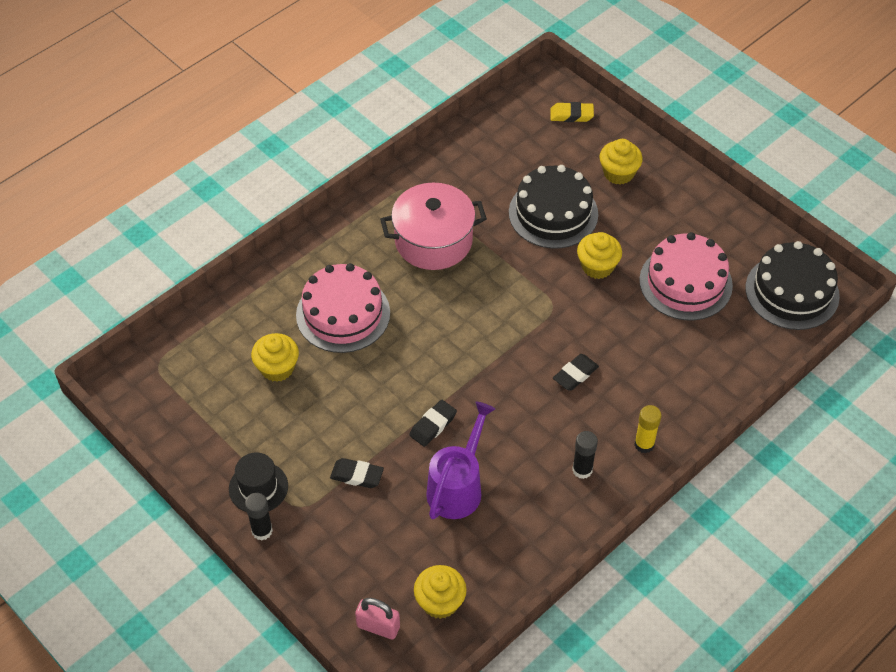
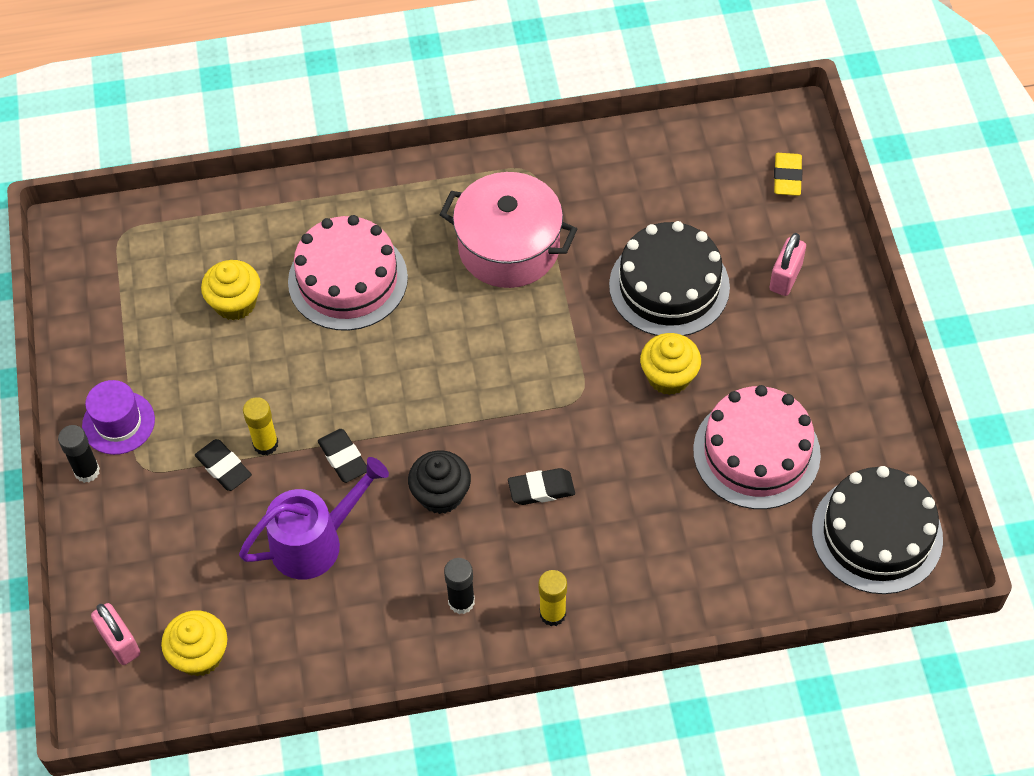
camera: 35 degrees right, 5 degrees up
black hat [229,452,288,512] -> purple hat [82,380,155,455]
black eraser [409,400,457,447] -> black eraser turned 75 degrees clockwise [318,429,367,483]
yellow eraser [550,102,594,122] -> yellow eraser turned 60 degrees clockwise [774,153,802,196]
yellow cupcake [599,139,643,185] -> pink padlock [770,233,806,296]
none -> yellow glue stick [243,397,278,455]
none -> black cupcake [408,450,471,514]

